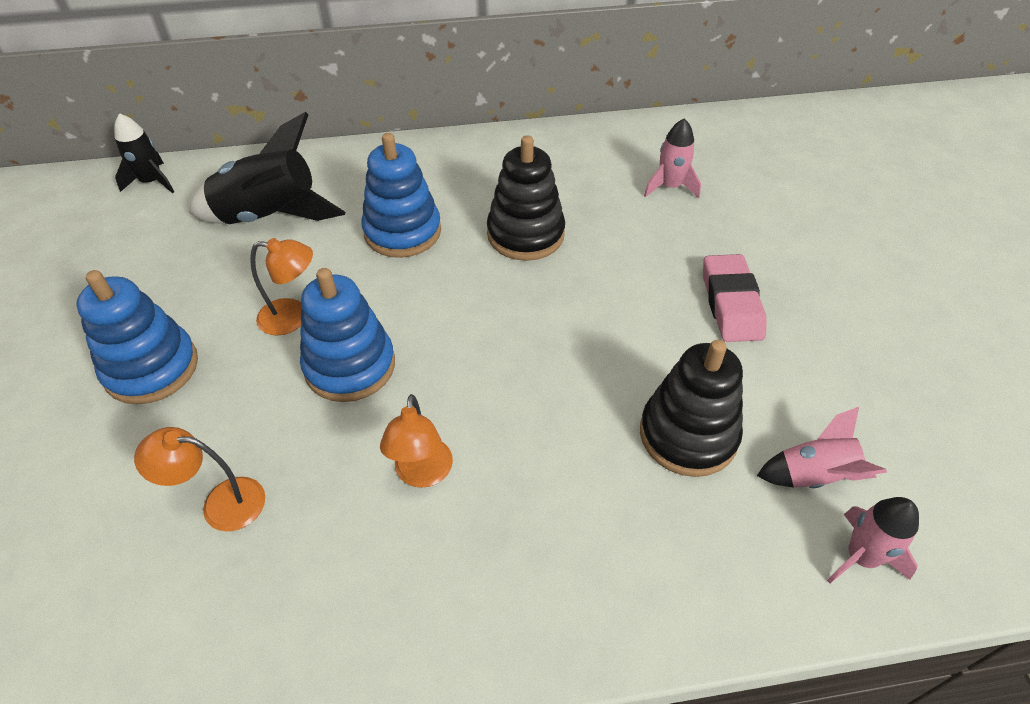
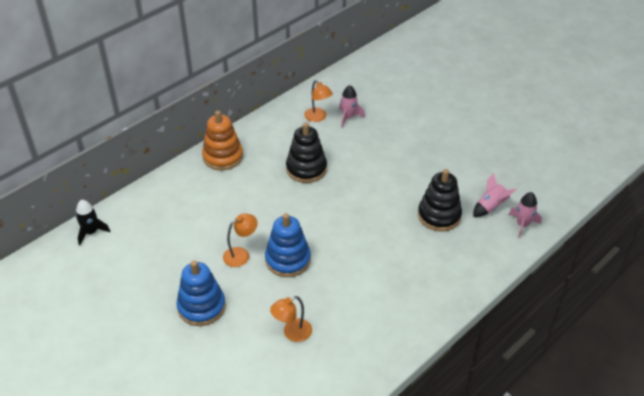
camera: 35 degrees left, 5 degrees down
black rocket [189,112,346,224] -> none
blue stacking toy [361,133,441,258] -> none
orange lamp [380,394,453,488] -> orange lamp moved to [305,80,333,122]
pink eraser [703,254,767,342] -> none
none -> orange stacking toy [202,111,243,171]

